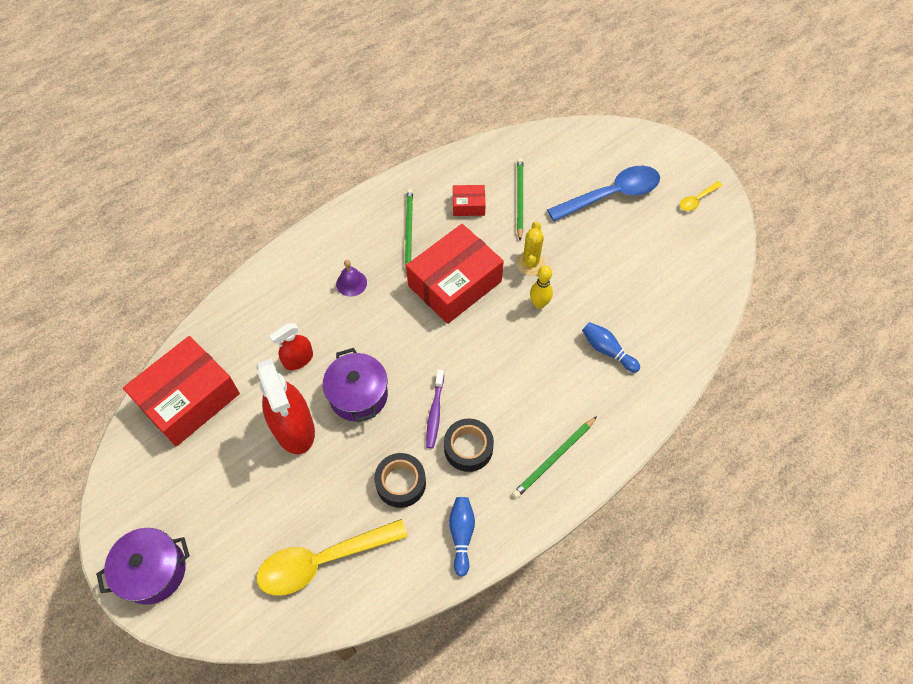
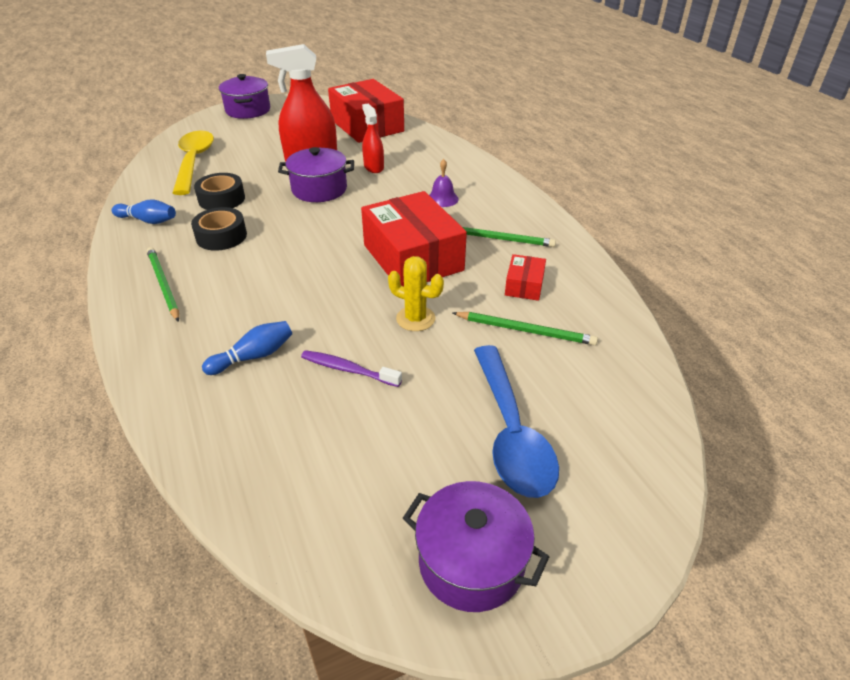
camera: 105 degrees right, 20 degrees down
purple toothbrush [426,370,444,448] -> purple toothbrush moved to [301,350,402,387]
yellow bowling pin [530,266,553,309] -> none
yellow spoon [680,181,723,211] -> purple pot [403,481,549,612]

